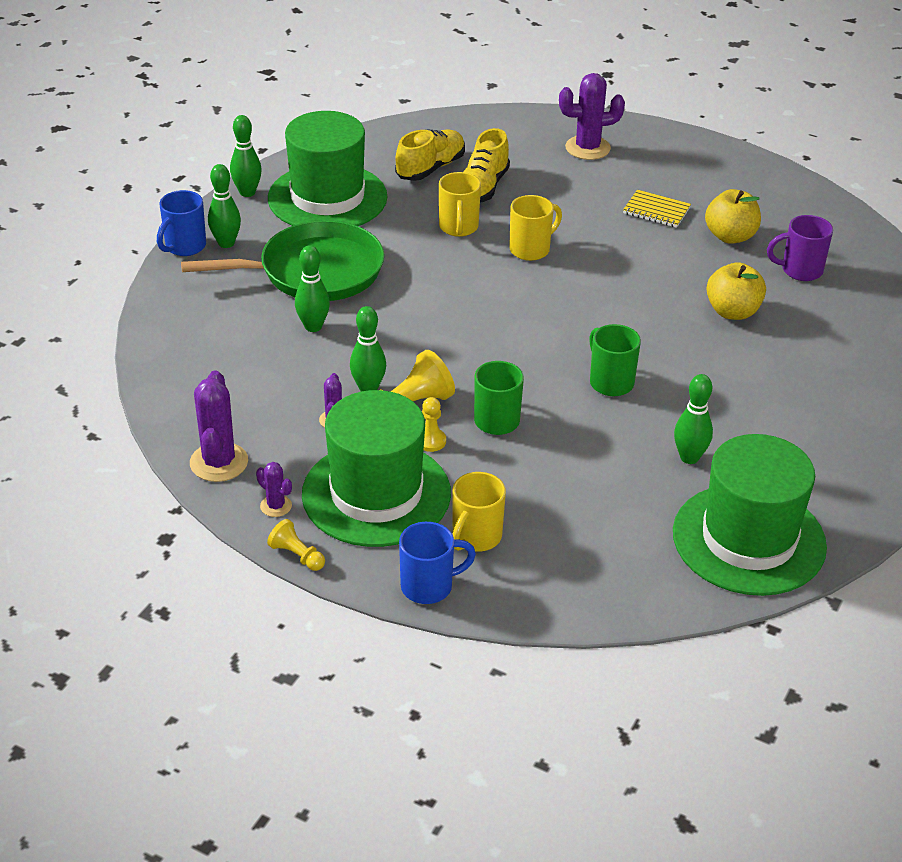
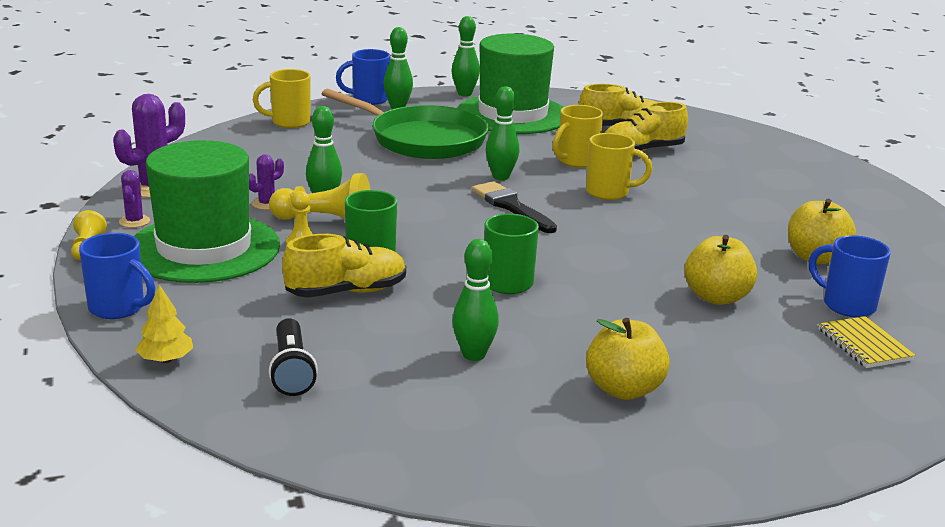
camera: 45 degrees right, 15 degrees down
green bowling pin [295,245,330,332] -> green bowling pin moved to [486,86,519,180]
yellow mug [452,472,506,552] -> yellow mug moved to [253,69,311,128]
purple cactus [559,73,625,160] -> none
yellow notebook [623,190,691,228] -> yellow notebook moved to [819,316,916,368]
green hat [673,434,827,596] -> none
purple mug [767,215,833,281] -> blue mug [809,235,891,317]
none -> yellow tree [136,285,193,363]
none -> black flashlight [269,318,318,396]
none -> yellow shoe [282,234,406,298]
none -> black brush [472,181,557,233]
none -> yellow apple [586,318,670,400]

